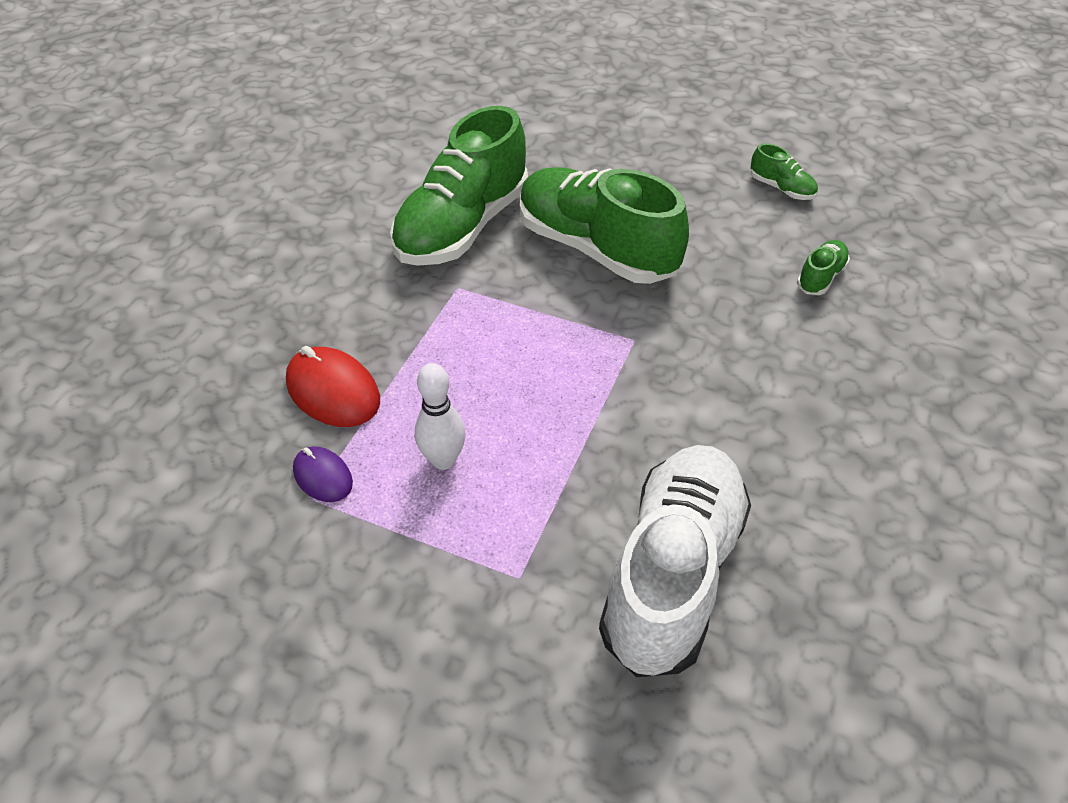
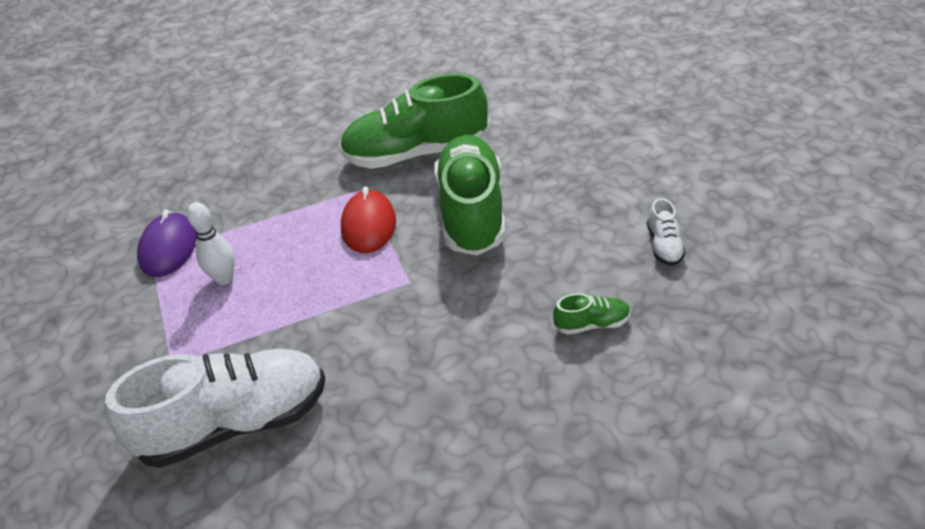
camera: 50 degrees right, 5 degrees down
red mouse [286,346,380,427] -> red mouse moved to [341,186,396,253]
purple mouse [293,446,353,502] -> purple mouse [137,209,197,277], size x1.66
green shoe [751,143,818,200] -> white shoe [647,198,686,266]

